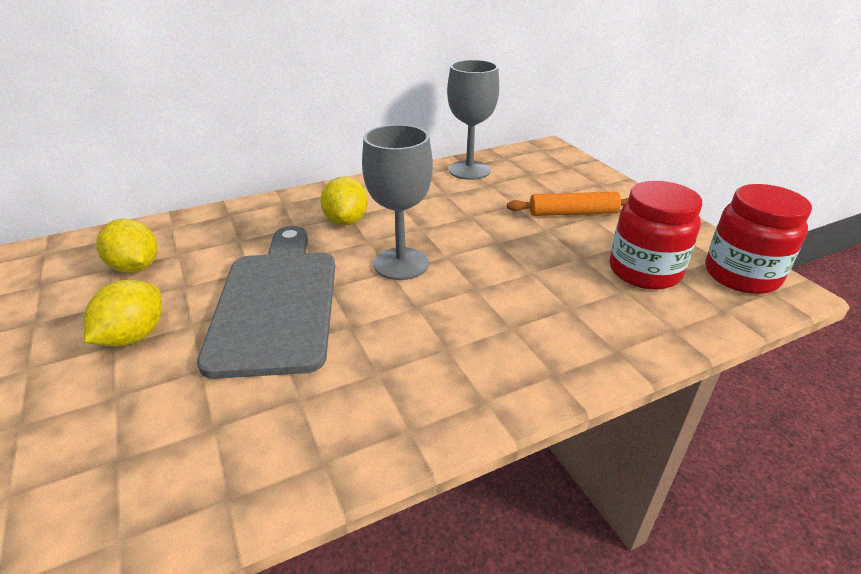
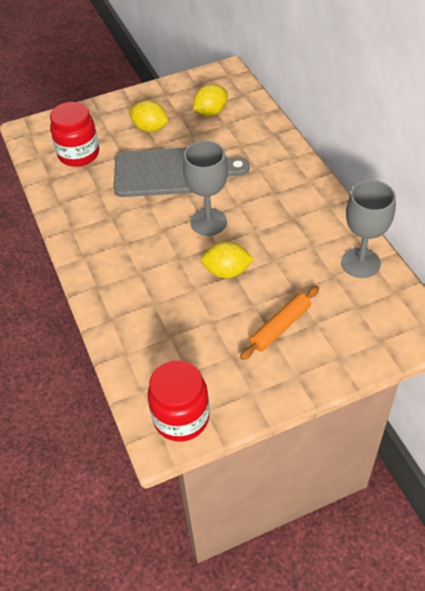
camera: 95 degrees right, 15 degrees up
yellow lemon [320,176,368,226] -> yellow lemon moved to [201,241,254,278]
orange rolling pin [507,192,629,216] -> orange rolling pin turned 45 degrees clockwise [240,286,319,360]
red jar [610,181,702,290] -> red jar moved to [50,102,99,167]

